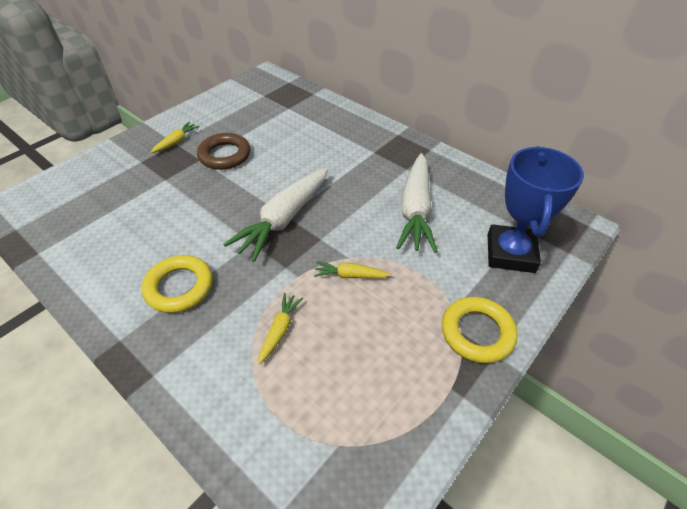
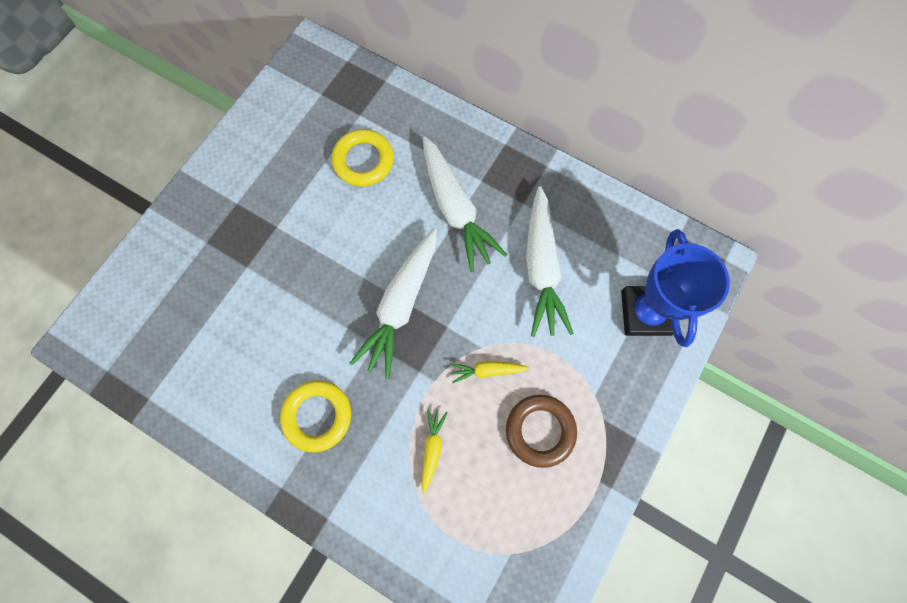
camera: 10 degrees left, 25 degrees up
yellow carrot [151,122,200,153] -> none
brown ring [197,133,250,170] -> brown ring moved to [506,395,577,468]
yellow ring [442,297,518,363] -> yellow ring moved to [332,129,394,187]
none -> white carrot [423,136,507,272]

